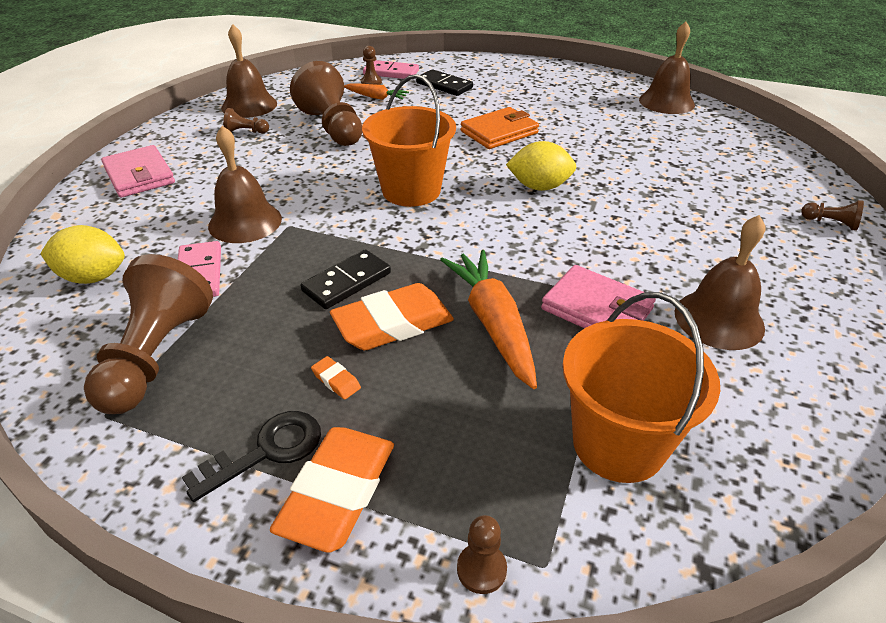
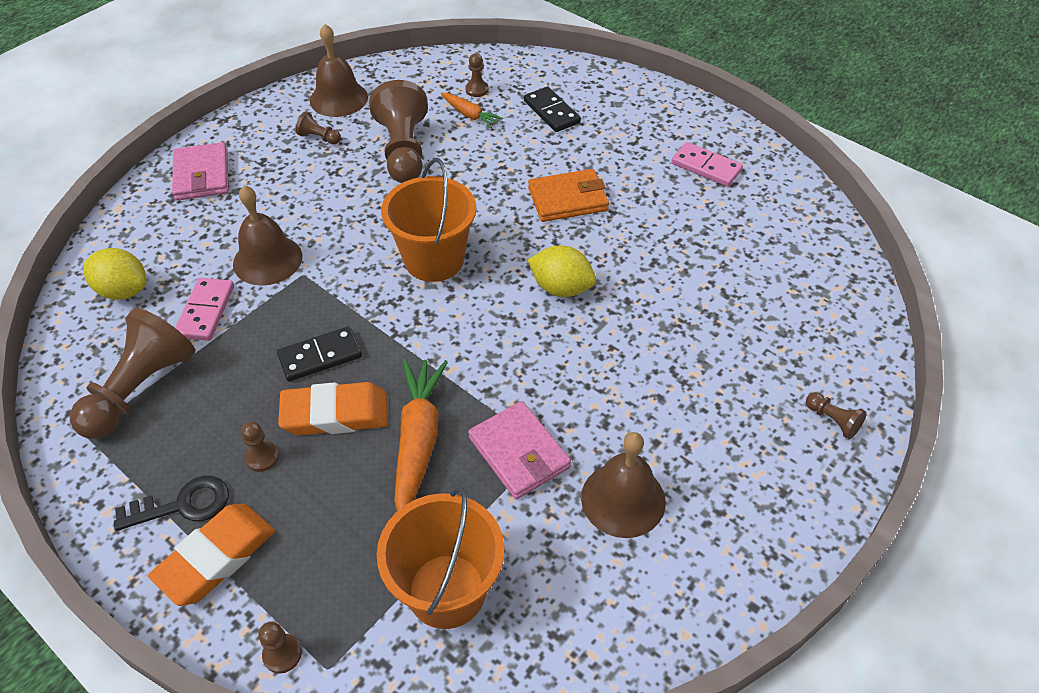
camera: 20 degrees right, 10 degrees up
orange eraser [311,356,361,400] -> brown pawn [241,421,279,472]
pink domino [363,60,419,79] -> pink domino moved to [671,142,743,187]
brown bell [639,22,695,114] -> none

